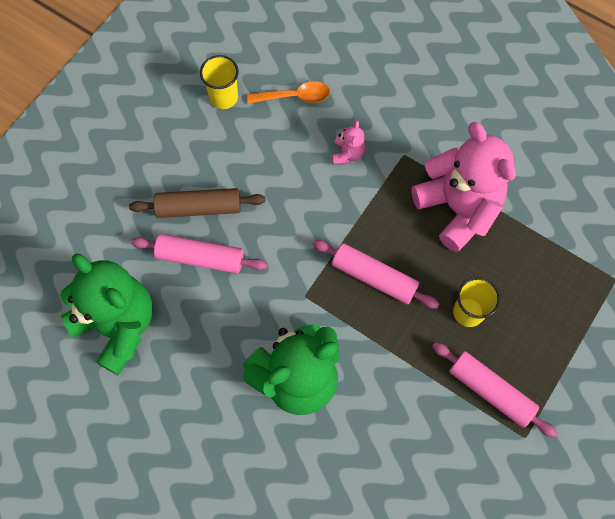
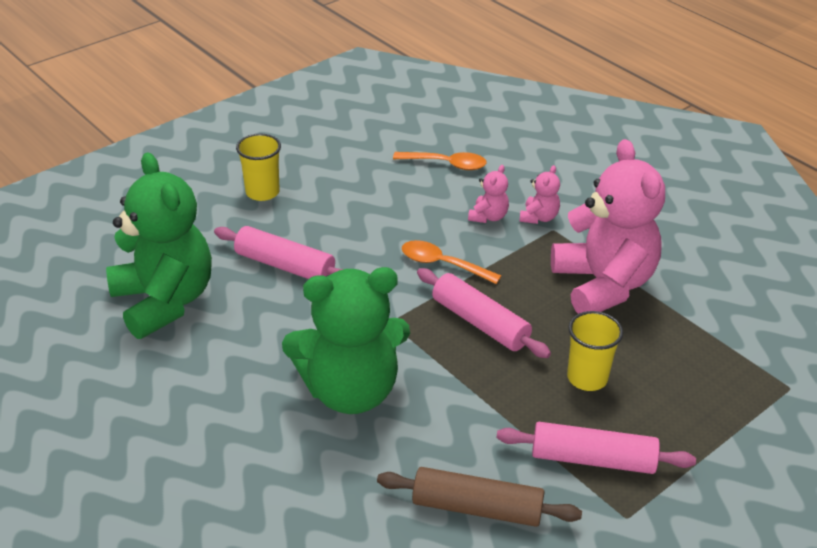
camera: 15 degrees right, 30 degrees down
brown rolling pin [129,188,266,218] -> brown rolling pin moved to [377,467,582,527]
yellow cup [200,55,239,109] -> yellow cup moved to [236,134,281,201]
pink rolling pin [432,342,557,438] -> pink rolling pin turned 45 degrees counterclockwise [497,422,696,474]
none -> orange spoon [402,240,501,284]
none -> pink teddy bear [519,165,560,224]

